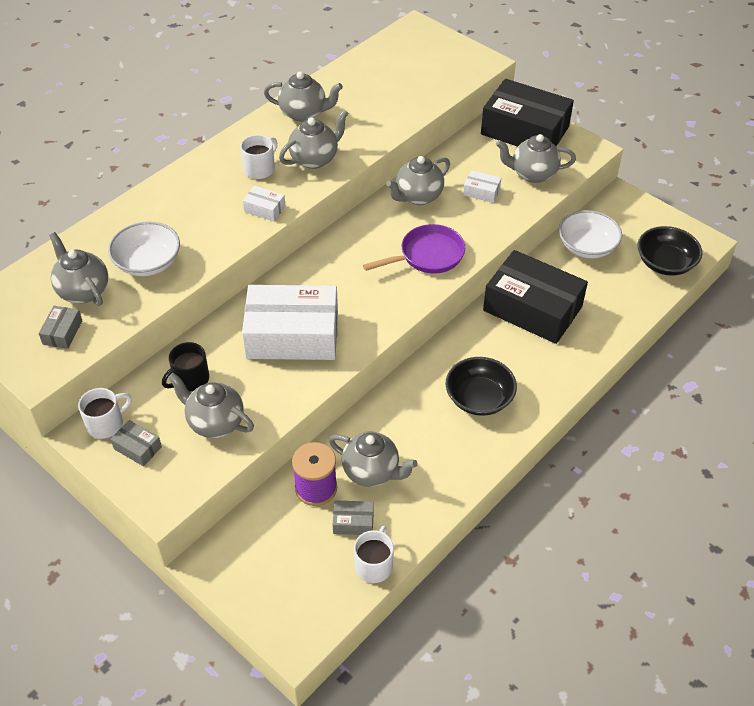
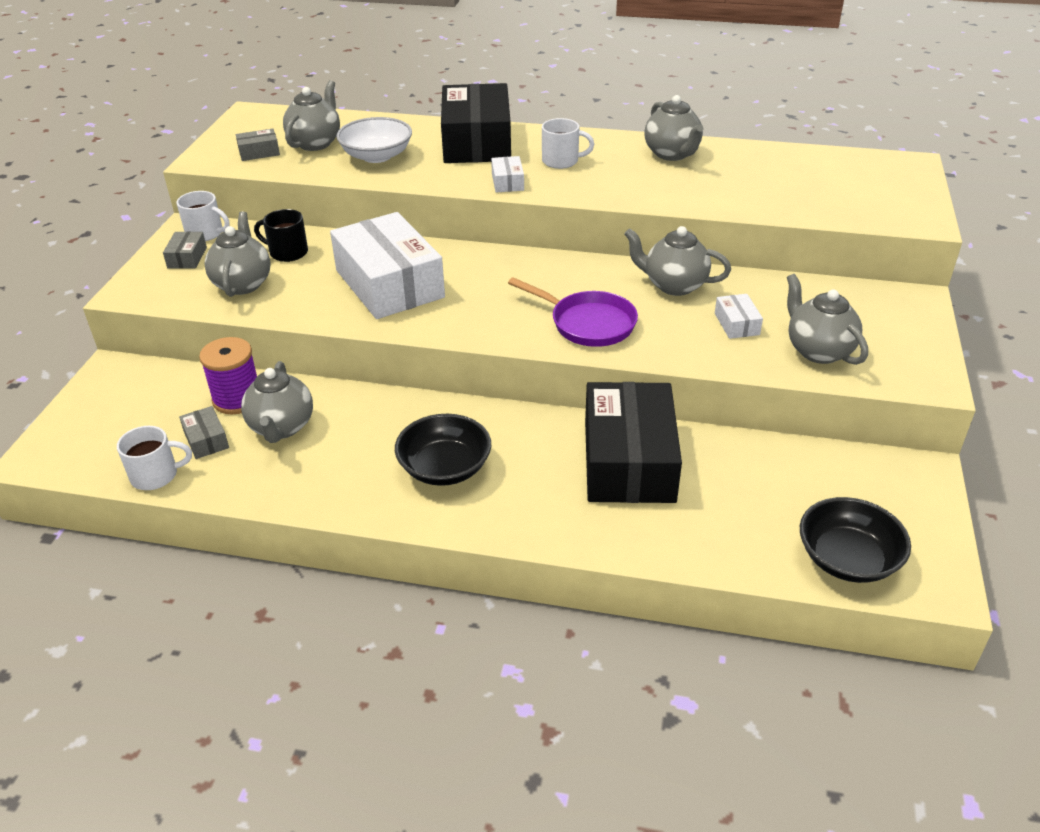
camera: 60 degrees right, 10 degrees down
grey teapot [279,109,348,169] -> none
black box [481,79,574,147] -> black box moved to [441,83,511,163]
white bowl [559,210,622,258] -> none

